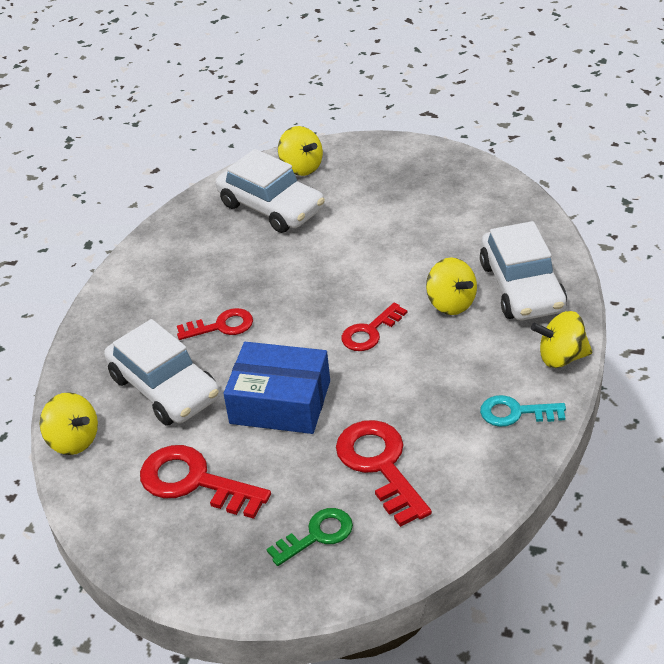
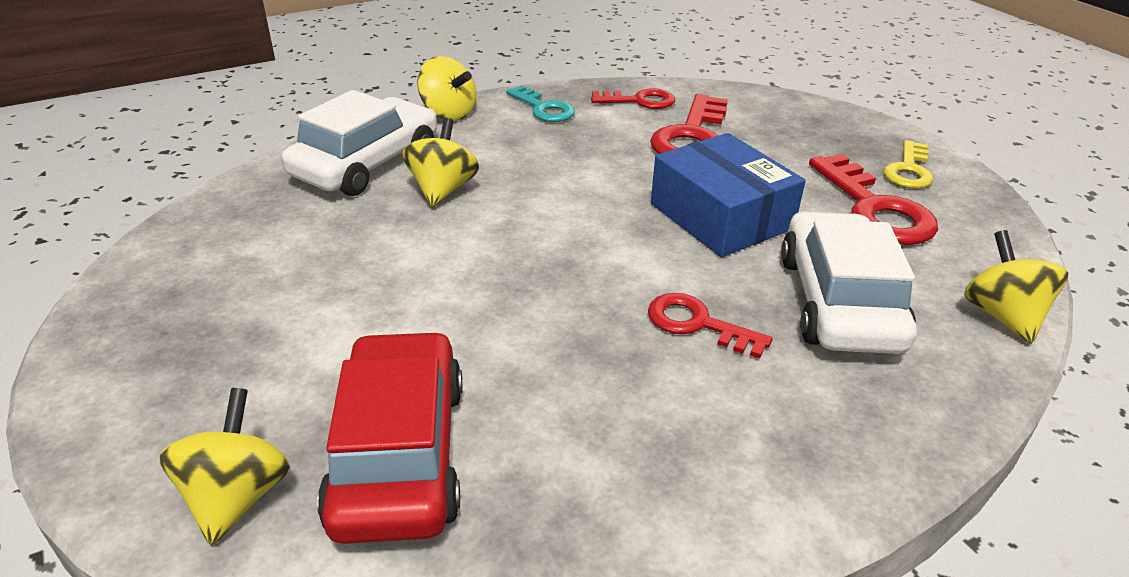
camera: 140 degrees left, 5 degrees down
white car [216,149,325,233] -> red car [317,331,463,544]
green key [267,508,353,566] -> none
red key [342,302,408,351] -> red key moved to [591,88,675,109]
none -> yellow key [883,140,933,189]

